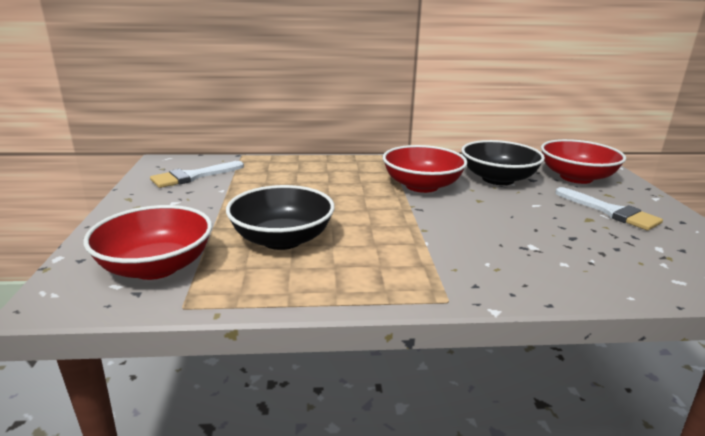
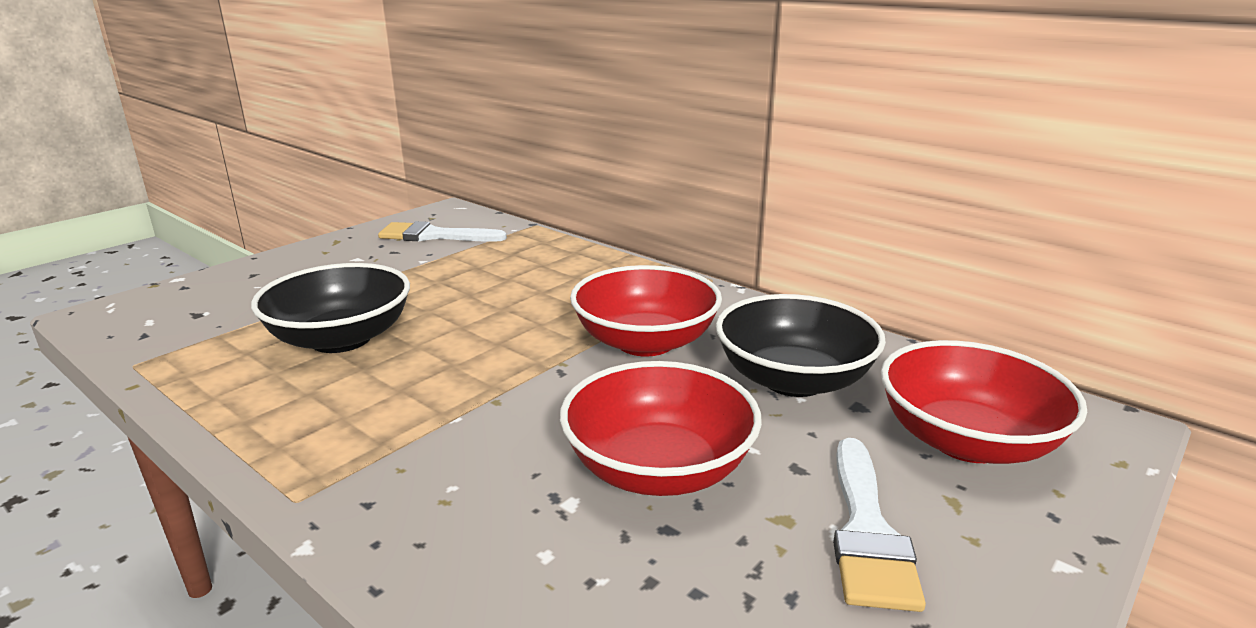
camera: 45 degrees right, 0 degrees up
red bowl [84,205,212,280] -> red bowl moved to [560,361,762,496]

